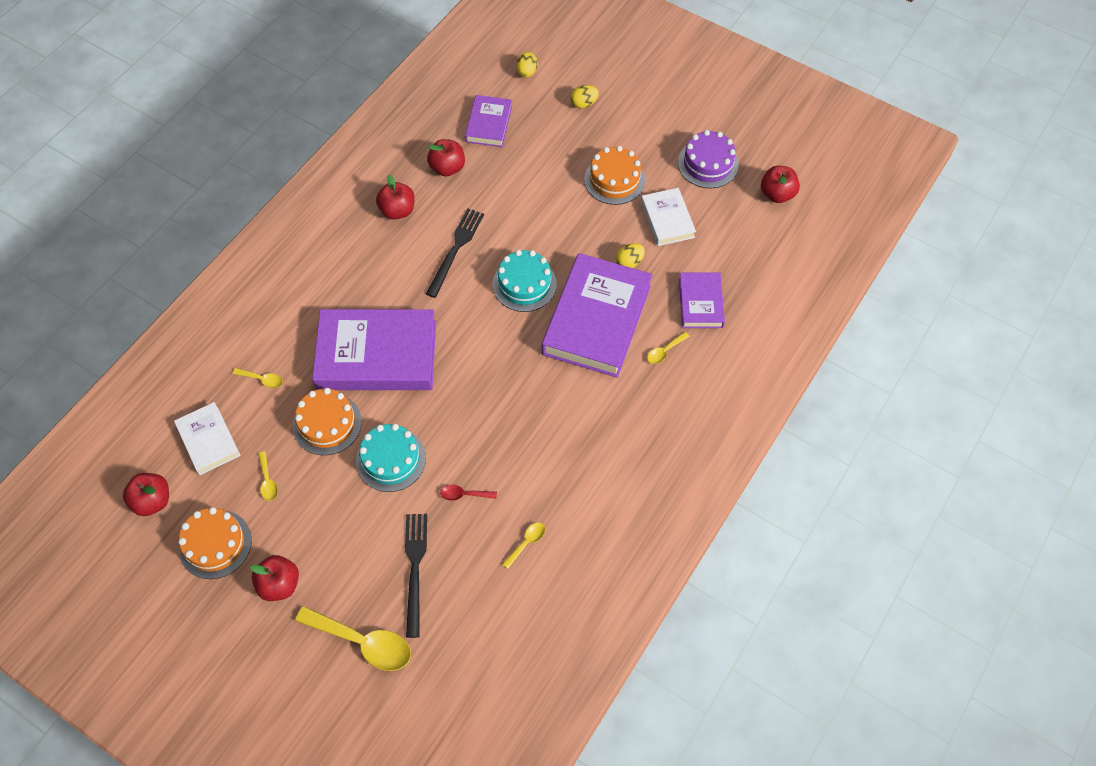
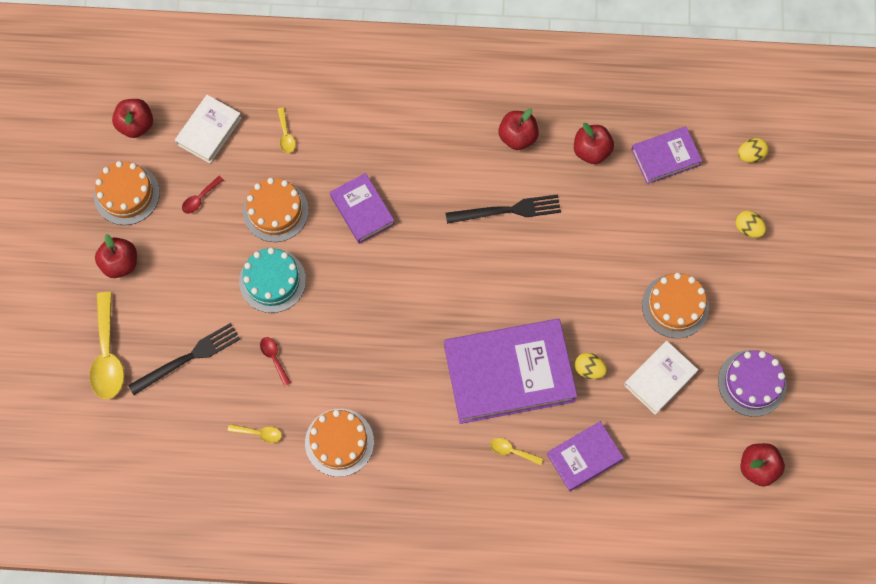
camera: 60 degrees right, 10 degrees up
yellow spoon [258,451,278,501] -> red spoon [182,176,224,214]
purple book [312,309,436,390] -> purple book [330,173,395,244], size x0.52
turquoise cake [493,250,557,312] -> none
none -> orange cake [305,409,374,477]

